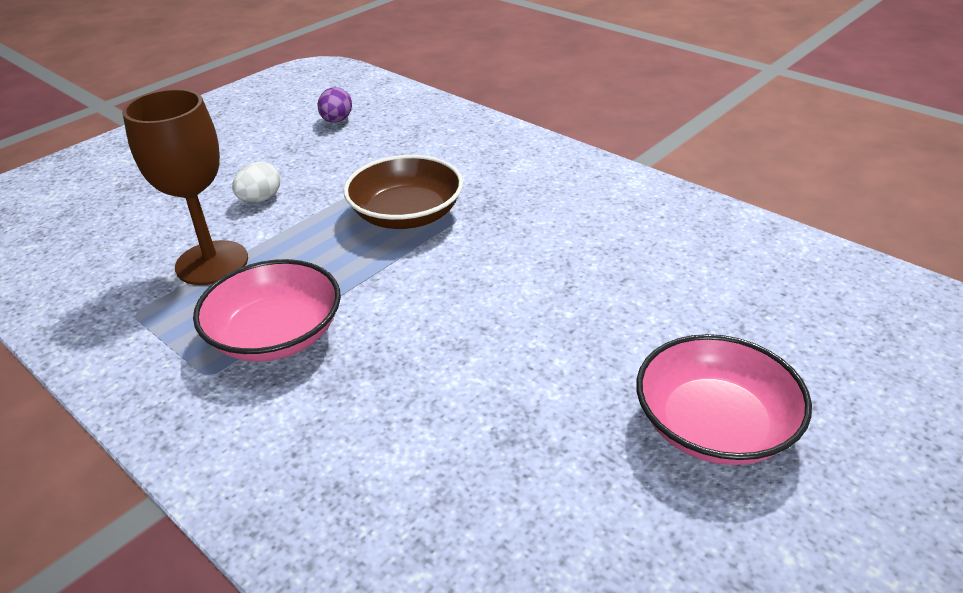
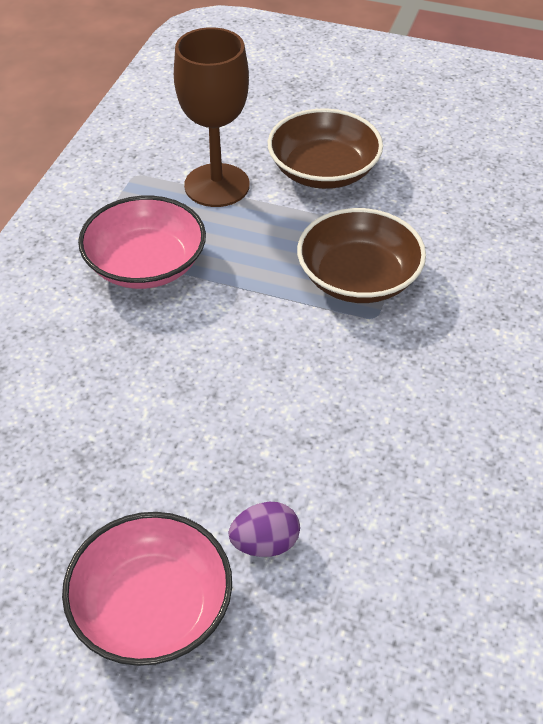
camera: 65 degrees right, 10 degrees up
white egg [232,162,280,202] -> brown bowl [268,109,383,189]
purple egg [317,87,352,123] -> purple egg moved to [229,502,300,557]

